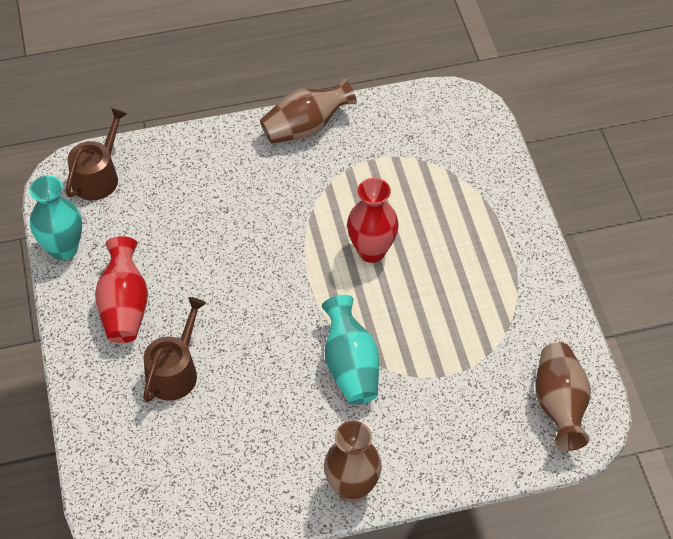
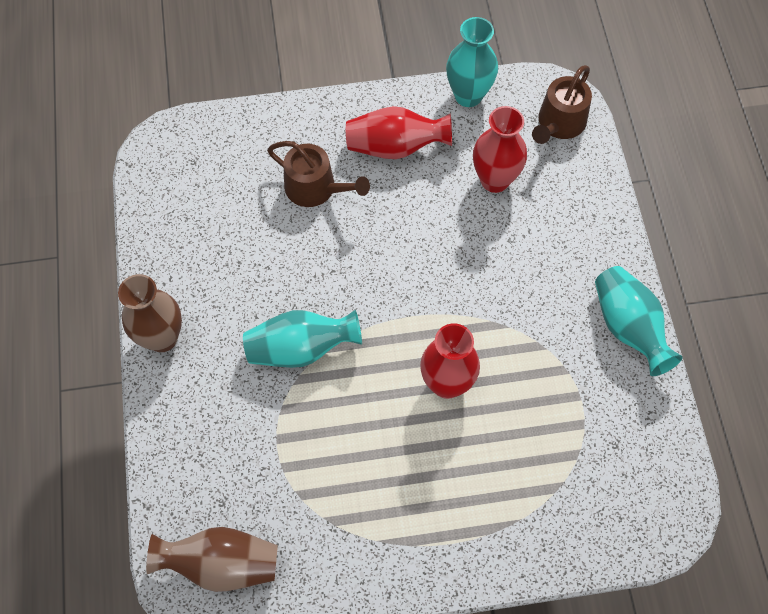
camera: 95 degrees right, 10 degrees up
brown watering can [66,108,127,200] -> brown watering can turned 90 degrees clockwise [532,65,592,144]
brown vase [260,77,357,144] -> turquoise vase [595,266,683,376]
none -> red vase [473,106,527,193]

